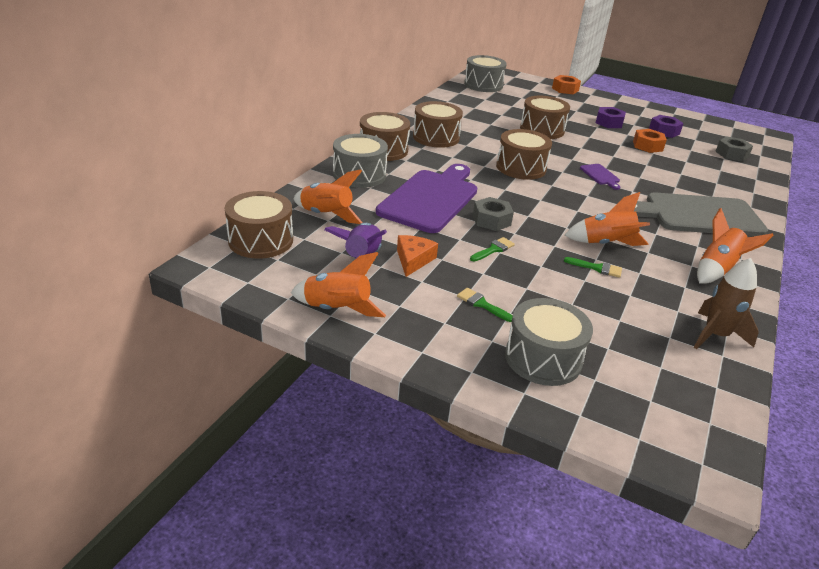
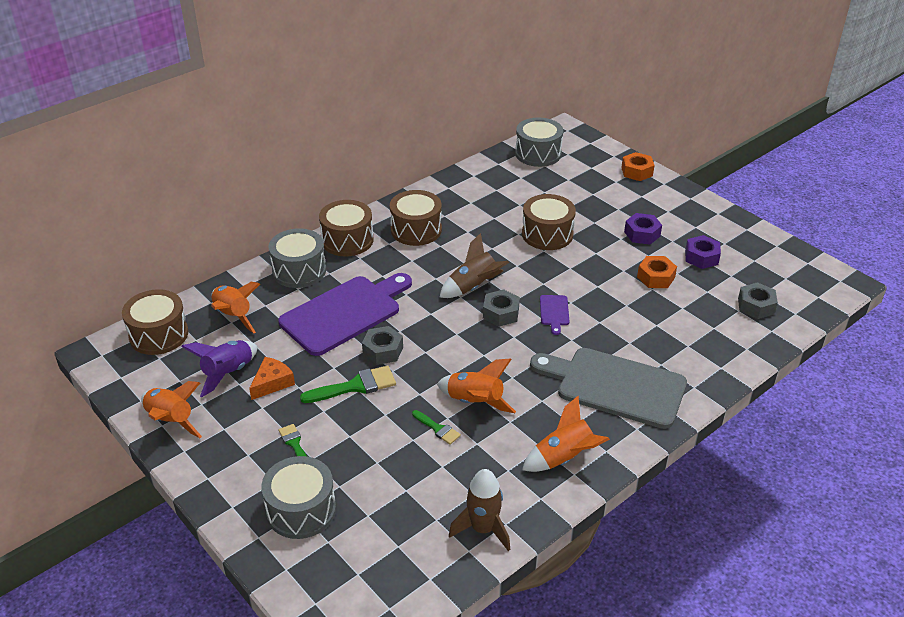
camera: 25 degrees right, 5 degrees up
green brush [470,237,515,262] -> green brush [300,365,396,403], size x1.72
brown drum [496,129,552,180] -> brown rocket [439,233,509,298]
none -> grey nut [483,289,520,327]

